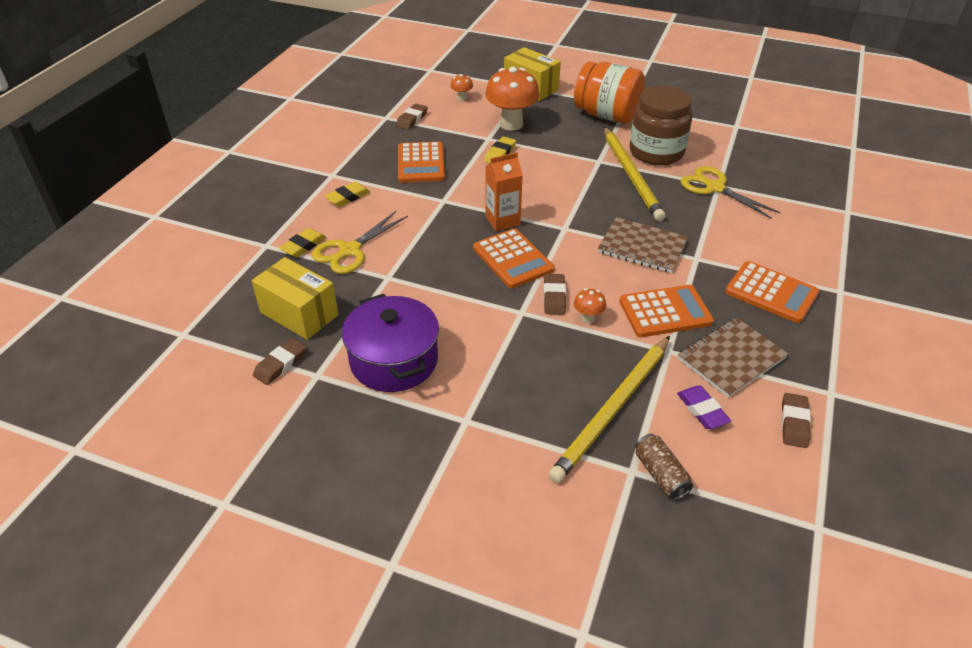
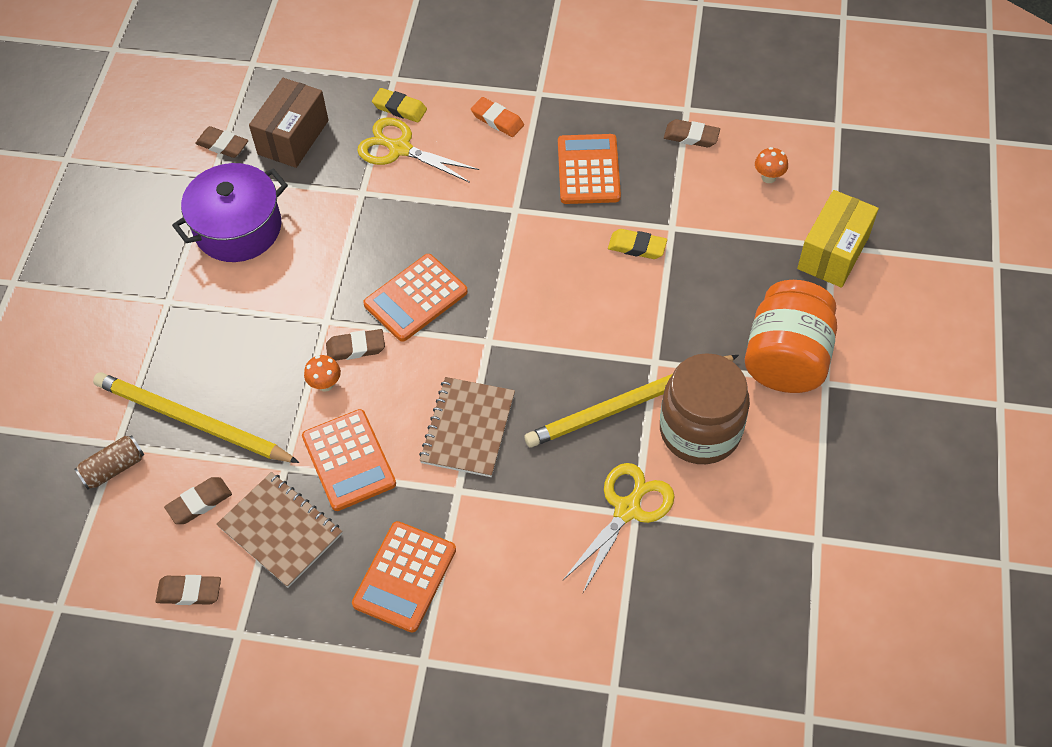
camera: 80 degrees right, 15 degrees up
yellow box [252,257,339,340] -> brown box [249,78,329,168]
yellow eraser [324,182,370,207] -> orange eraser [471,97,524,137]
orange calculator [398,142,445,183] -> orange calculator turned 105 degrees clockwise [558,134,621,204]
orange mushroom [485,67,540,131] -> none
orange carton [485,152,523,231] -> none
purple eraser [677,385,731,429] -> brown eraser [164,477,232,524]

